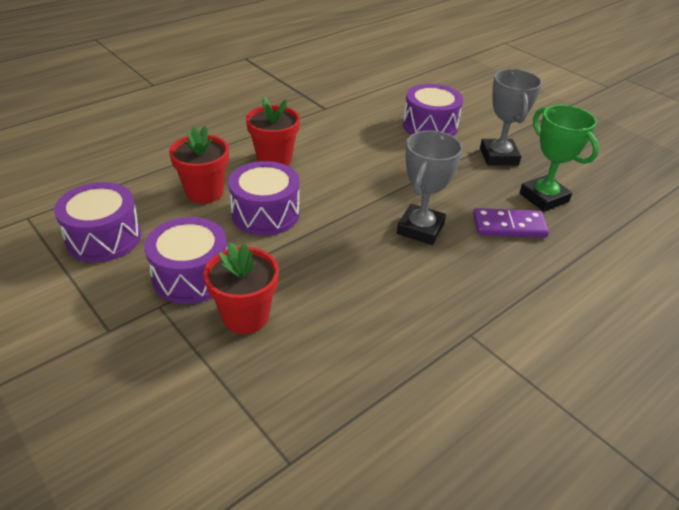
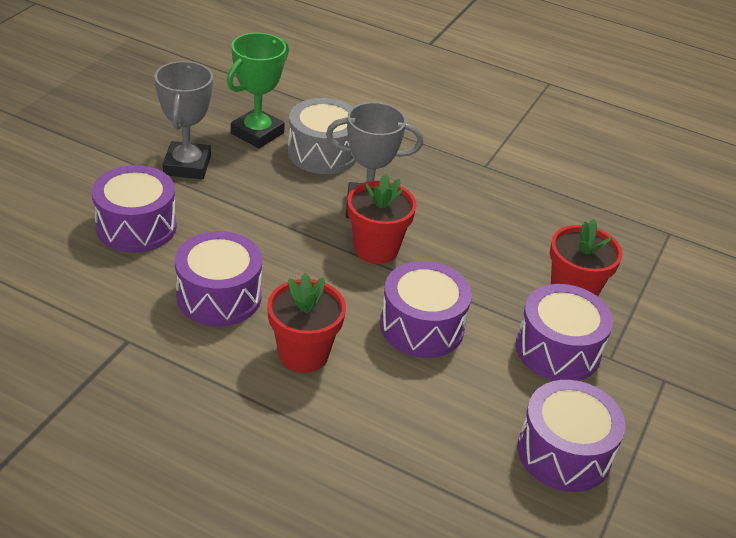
camera: 115 degrees left, 0 degrees up
red flower pot [169,126,229,203] -> red flower pot moved to [347,174,417,264]
purple domino [473,208,549,238] -> grey drum [288,98,356,174]
grey trophy [480,69,542,165] -> grey trophy turned 60 degrees counterclockwise [155,61,213,179]
none -> purple drum [175,231,262,326]

